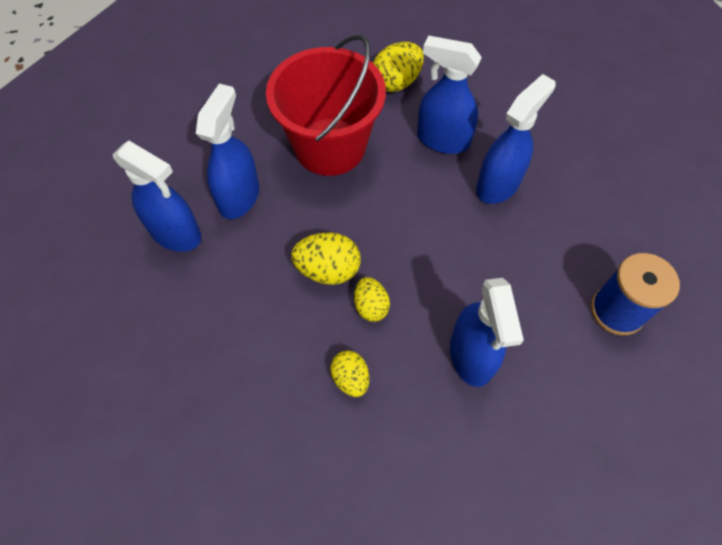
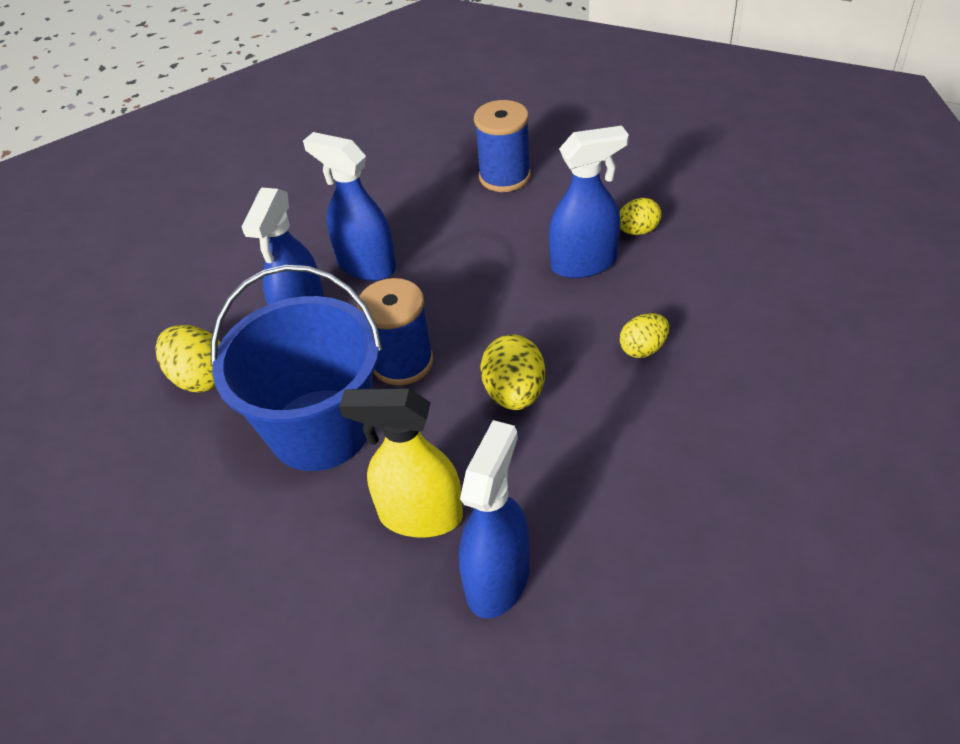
camera: 95 degrees left, 15 degrees down
blue spray bottle [196,84,259,219] -> yellow spray bottle [339,388,463,538]
red bucket [266,34,386,176] -> blue bucket [211,265,382,471]
yellow egg [354,277,390,322] -> yellow egg moved to [619,198,662,235]
none -> blue spool [357,278,433,385]

